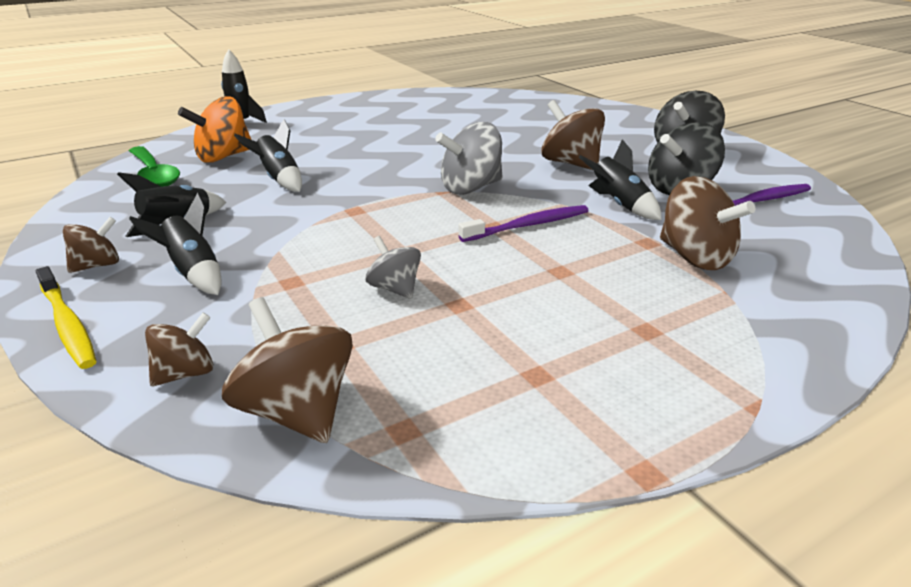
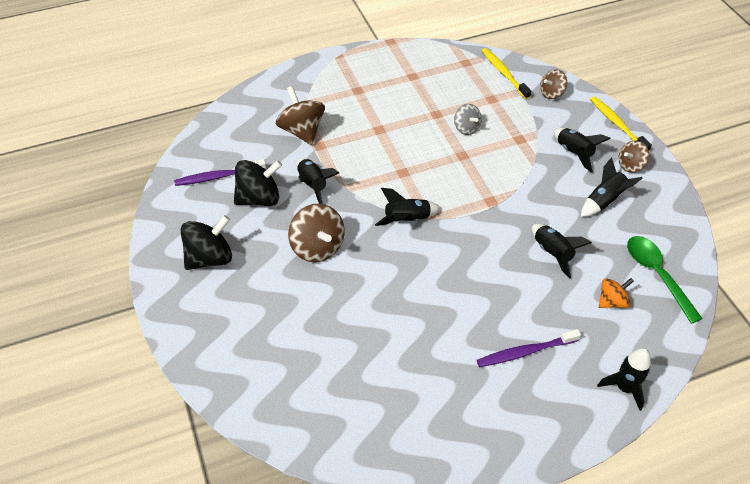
camera: 170 degrees left, 20 degrees up
orange spinning top [178,96,251,163] -> orange spinning top [599,278,634,308], size x0.60
brown spinning top [222,297,353,443] -> yellow toothbrush [481,48,531,99]
grey spinning top [435,122,502,195] -> black rocket [375,188,441,226]
purple toothbrush [459,205,589,242] -> purple toothbrush moved to [477,329,581,367]

